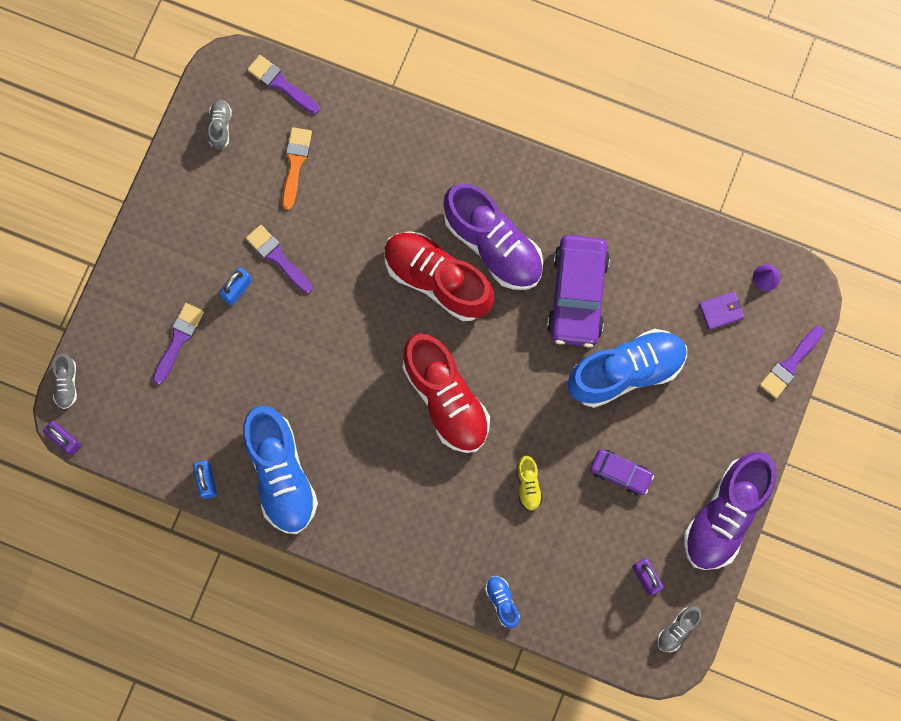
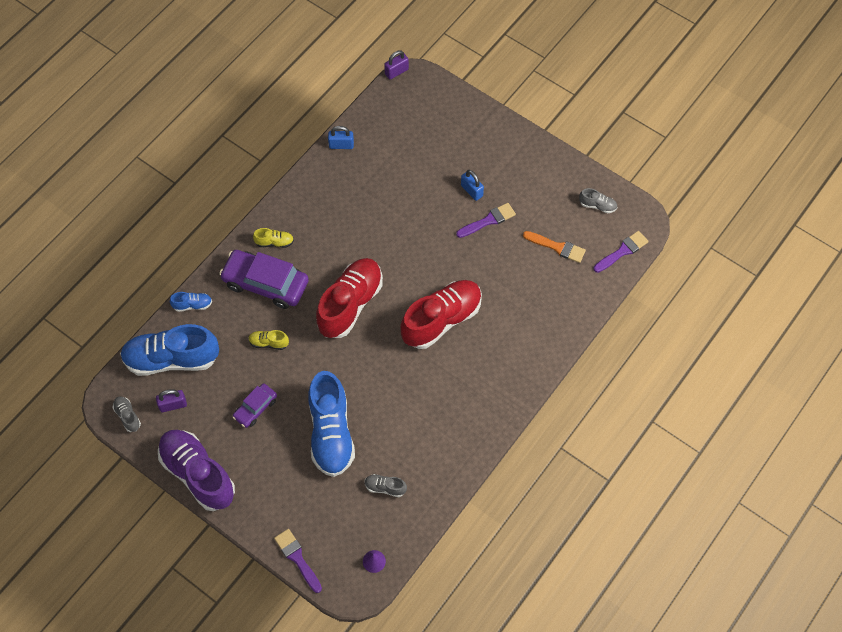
camera: 105 degrees right, 15 degrees down
grey shoe [53,353,77,409] -> grey shoe moved to [365,474,407,497]
purple brush [153,303,204,385] -> none
blue shoe [243,405,318,534] -> blue shoe moved to [120,324,219,376]
red shoe [403,333,490,453] -> red shoe turned 135 degrees clockwise [316,258,383,338]
purple shoe [443,183,543,290] -> none
purple car [547,235,610,347] -> purple car moved to [219,250,309,309]
purple wallet [699,291,745,330] -> none
none -> yellow shoe [253,228,294,248]

